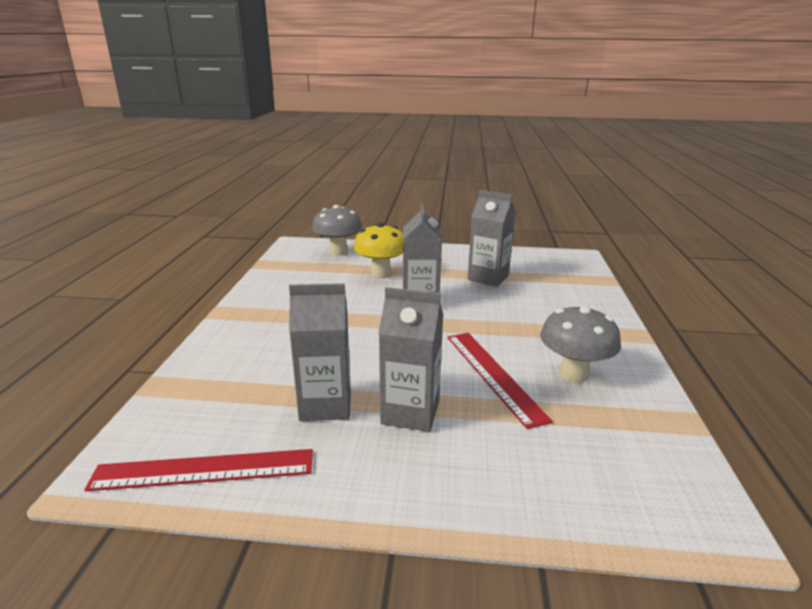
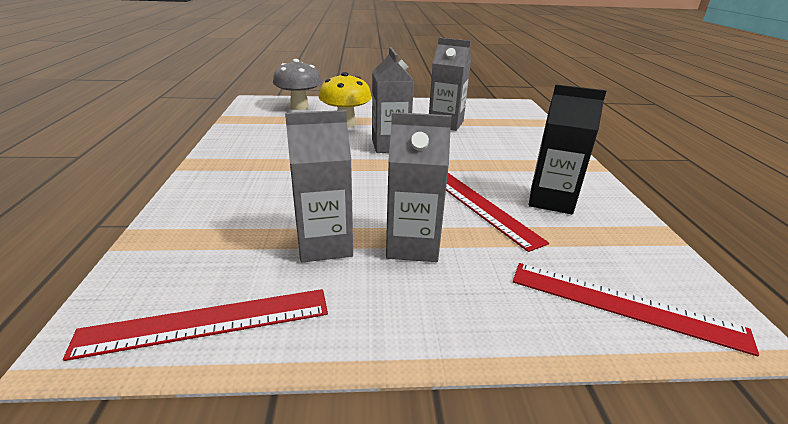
camera: 10 degrees left, 5 degrees up
grey mushroom [540,305,621,383] -> black carton [529,84,606,214]
none -> red ruler [513,263,759,356]

